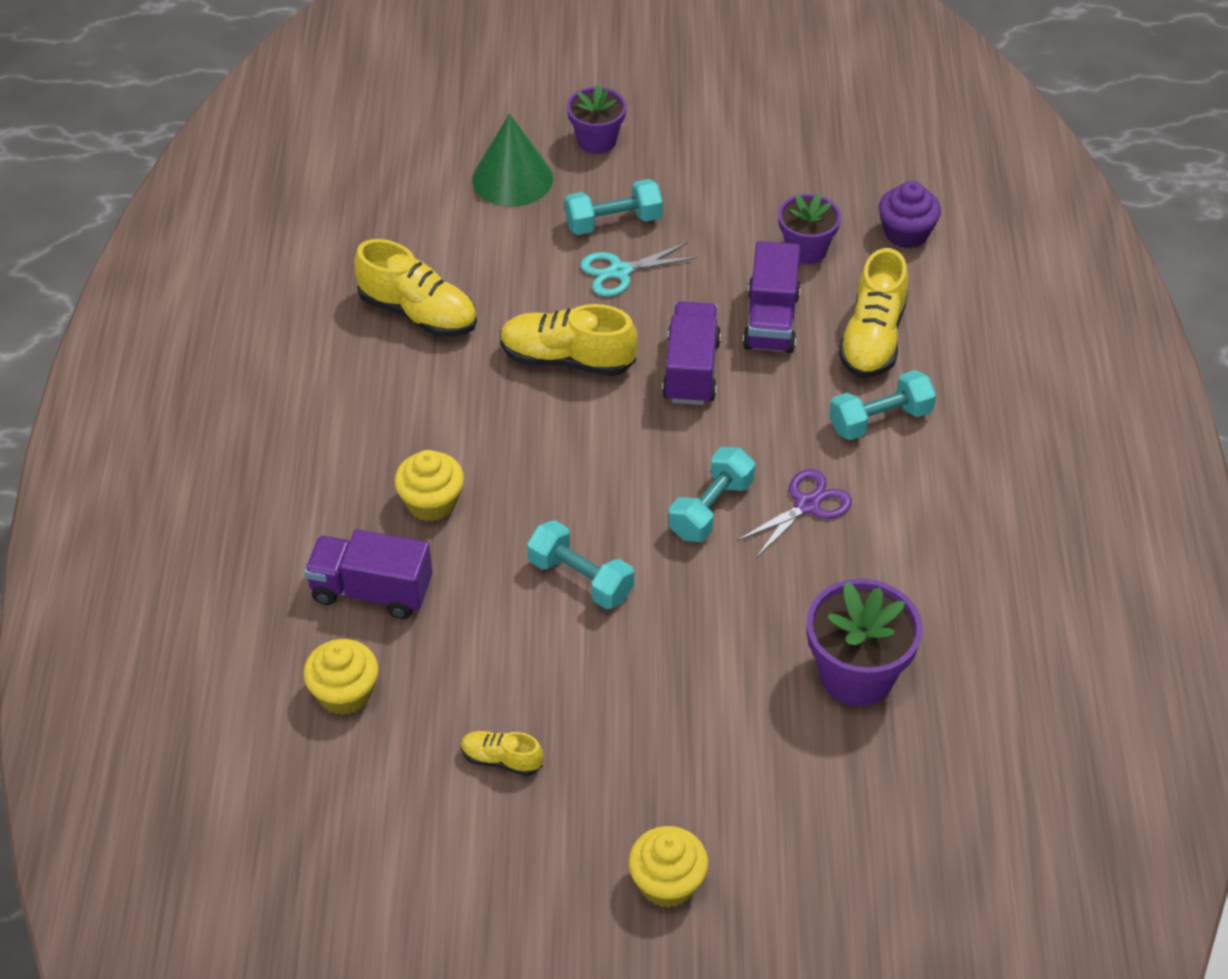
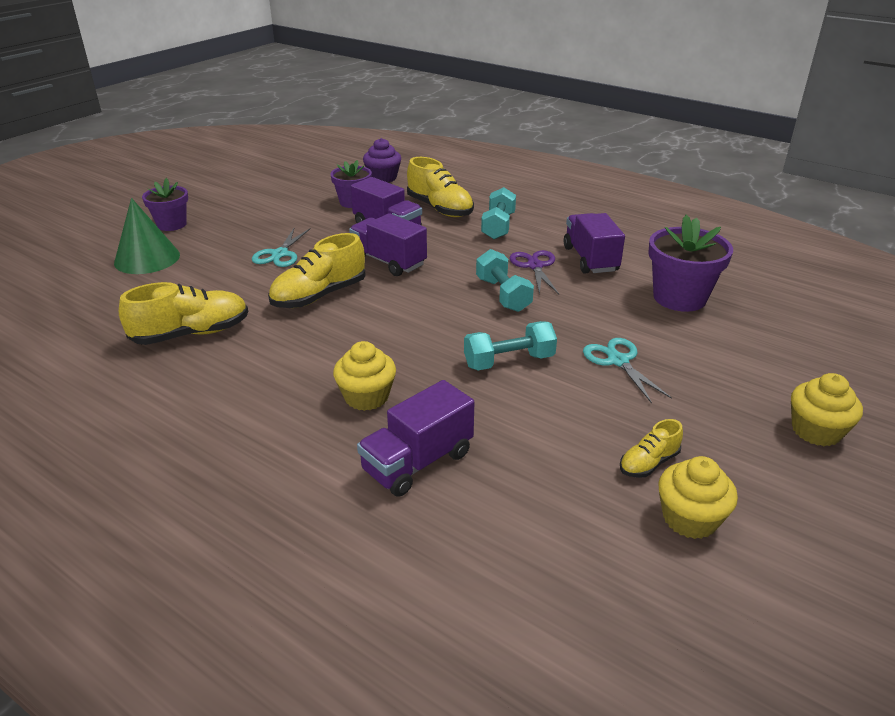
camera: 55 degrees left, 15 degrees down
yellow cupcake [303,639,378,715] -> yellow cupcake moved to [658,456,738,539]
turquoise dumbbell [565,179,663,235] -> none
none -> purple truck [564,213,625,274]
none -> turquoise scissors [583,338,672,404]

